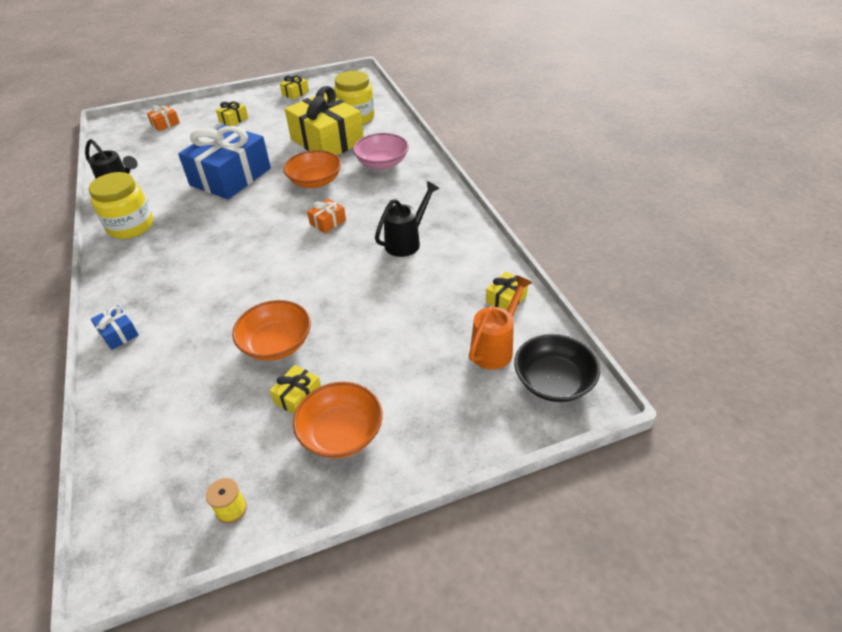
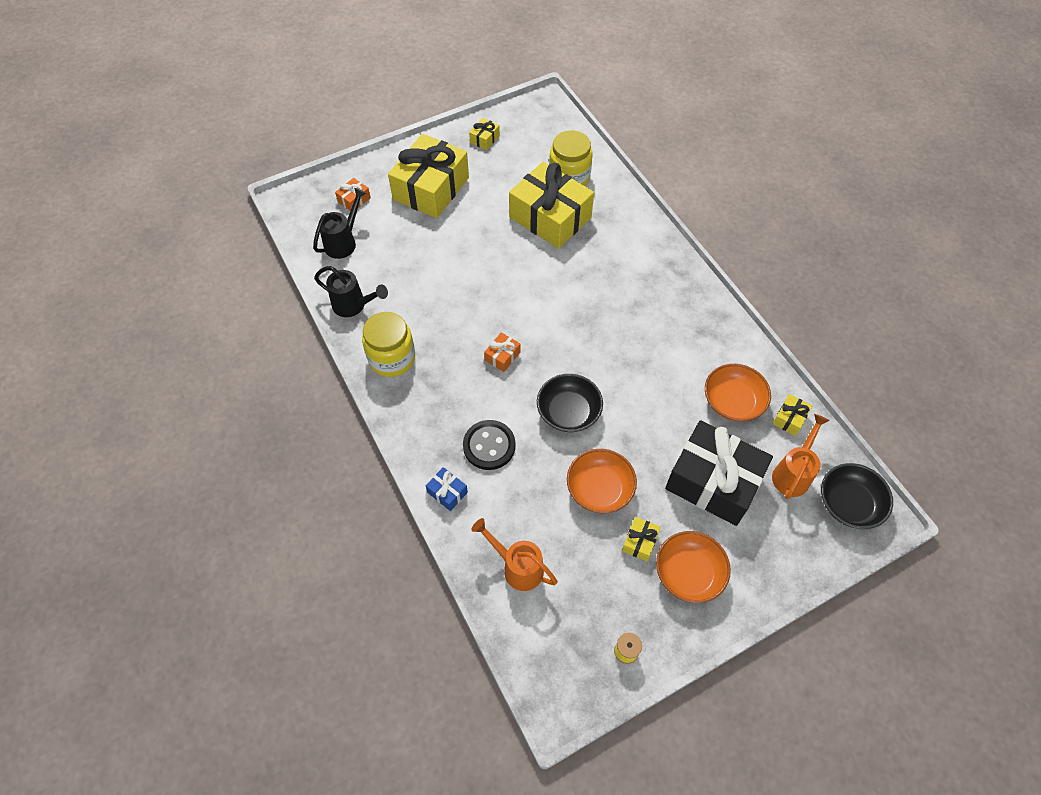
camera: 10 degrees left, 15 degrees up
blue gift [178,125,271,199] -> none
yellow gift [216,101,248,126] -> yellow gift [388,134,469,218], size x2.47
orange bowl [283,150,341,188] -> orange bowl moved to [705,364,771,422]
orange gift [307,199,346,233] -> orange gift moved to [484,332,521,372]
pink bowl [353,133,409,169] -> none
black watering can [375,181,440,257] -> black watering can moved to [313,188,367,259]
none -> black button [463,420,515,470]
none -> orange watering can [471,518,558,591]
none -> black bowl [537,374,603,432]
none -> black gift [665,420,773,526]

